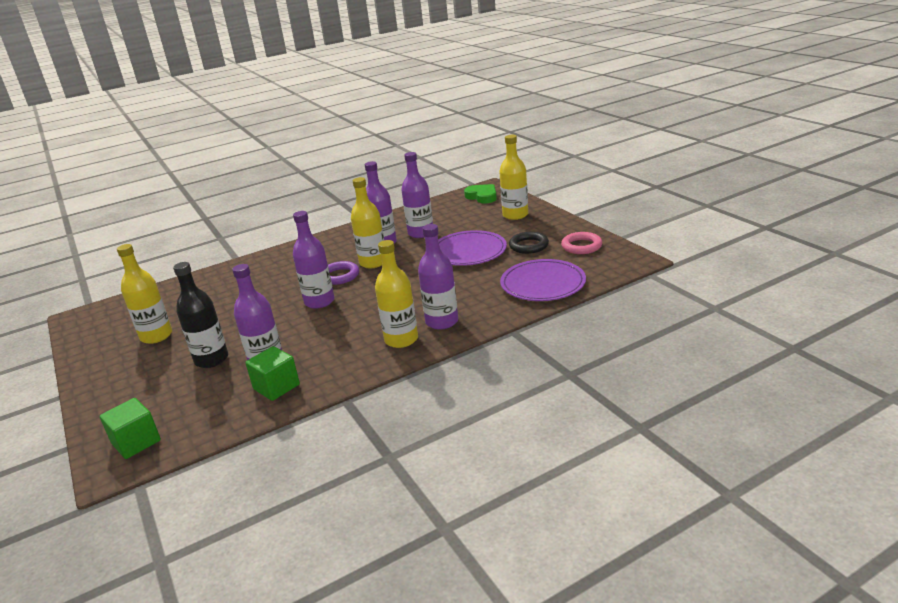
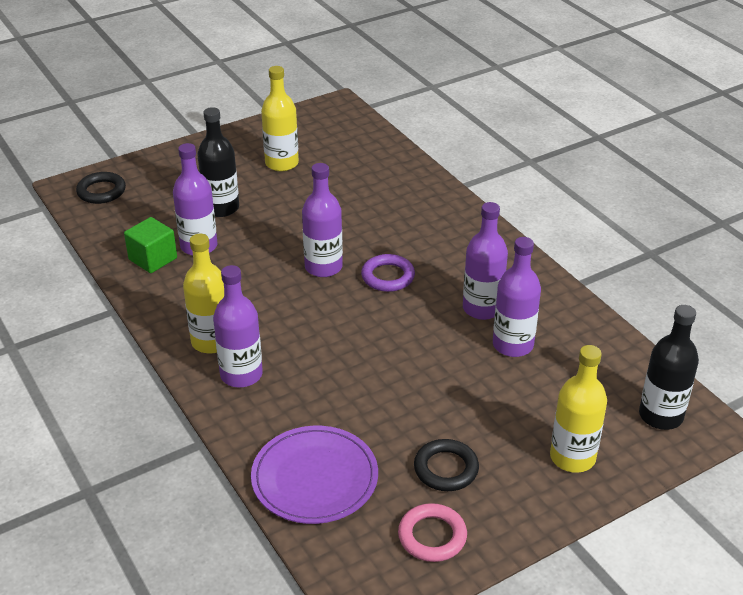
camera: 85 degrees right, 10 degrees up
green cube [100,398,161,459] -> black ring [76,172,126,204]
yellow bottle [351,177,384,269] -> none
purple plate [438,230,507,266] -> none
green heart [464,184,497,203] -> black bottle [639,305,699,430]

